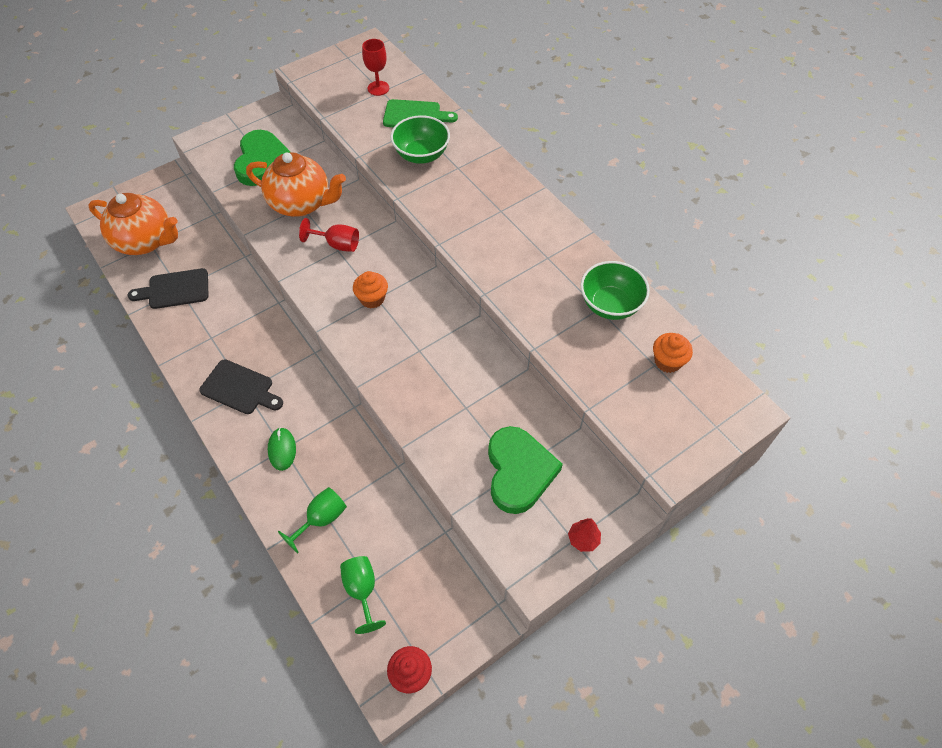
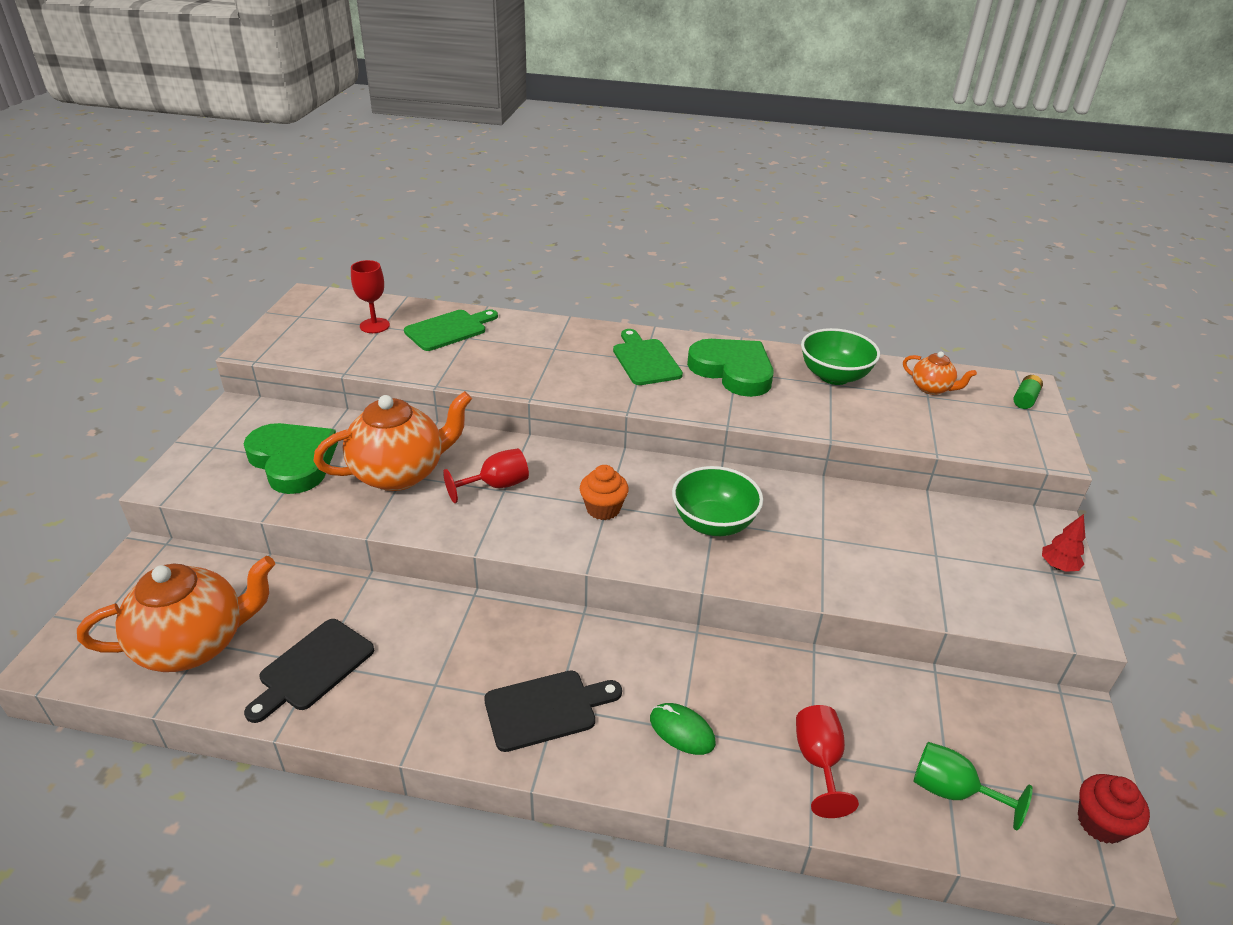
camera: 45 degrees left, 20 degrees down
green goblet [278,487,347,554] -> red goblet [796,705,859,818]
green bowl [391,115,450,164] -> green bowl moved to [672,466,763,536]
green heart [488,426,563,514] -> green heart moved to [687,339,774,397]
orange cupcake [653,333,693,373] -> orange teapot [903,351,977,395]
none -> green cutting board [613,329,683,385]
none -> green battery [1014,375,1043,409]

